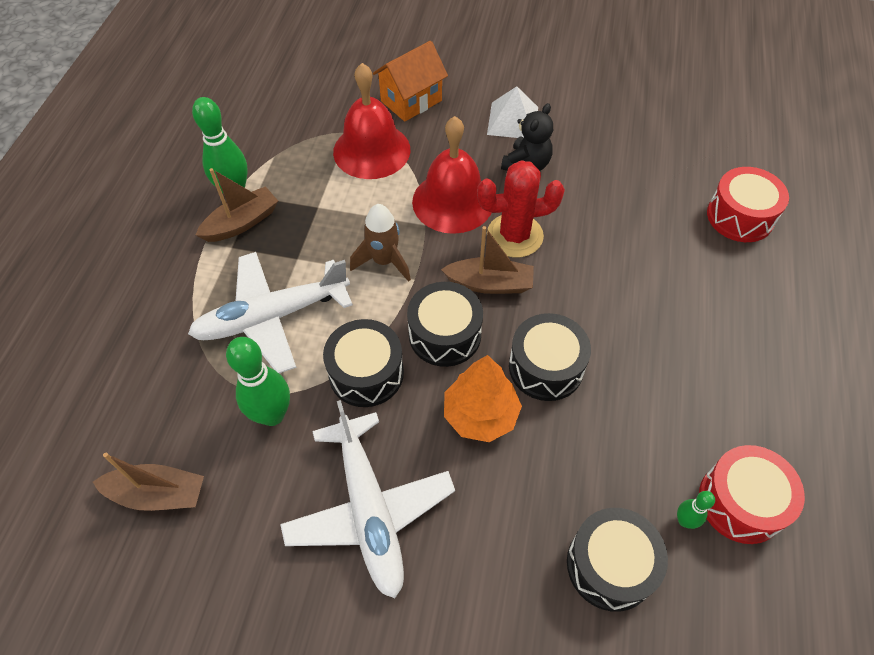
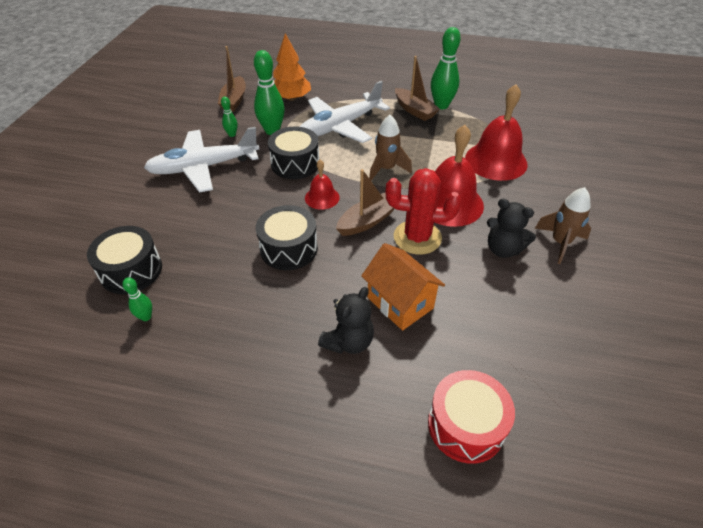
camera: 90 degrees right, 10 degrees down
white plane [188,252,353,374] -> white plane turned 105 degrees counterclockwise [300,81,390,143]
orange house [373,41,448,122] -> orange house moved to [361,243,445,330]
black drum [407,282,483,367] -> red bell [305,160,340,210]
brown boat [441,226,534,294] -> brown boat turned 135 degrees counterclockwise [336,169,395,236]
orange tree [444,355,522,442] -> orange tree moved to [273,33,311,101]
red cactus [477,160,565,258] -> red cactus turned 75 degrees counterclockwise [386,168,461,255]
white pyramid [487,86,538,138] -> brown rocket [535,187,591,264]
red drum [699,445,805,544] -> none
none -> green bowling pin [221,97,238,137]
none -> black teddy bear [318,287,374,354]

